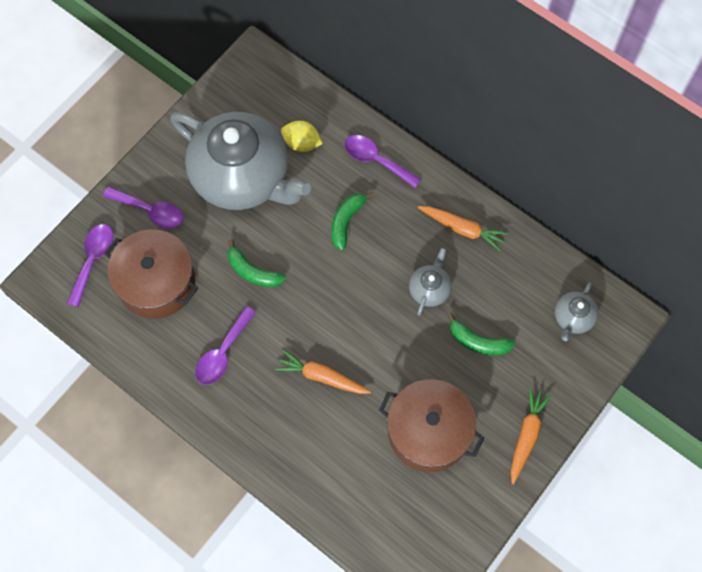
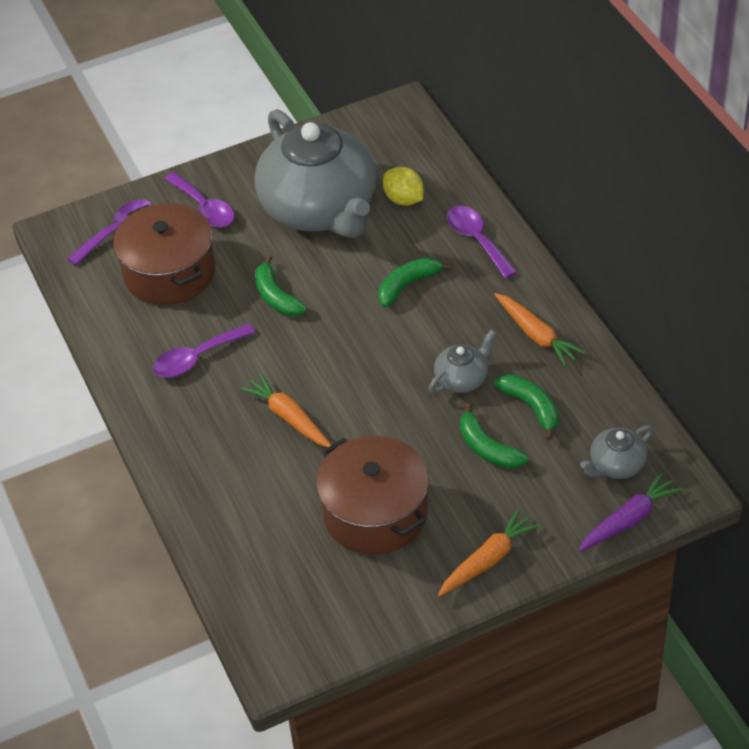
camera: 30 degrees right, 20 degrees down
none -> green banana [494,374,559,440]
none -> purple carrot [578,472,682,552]

